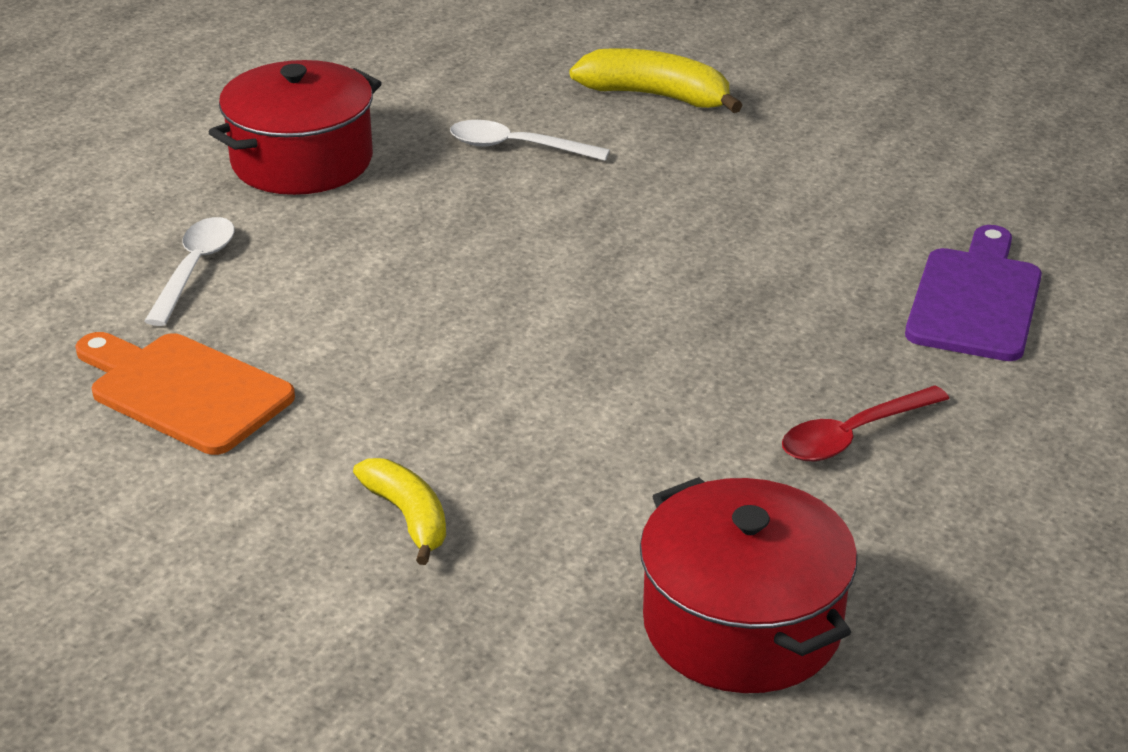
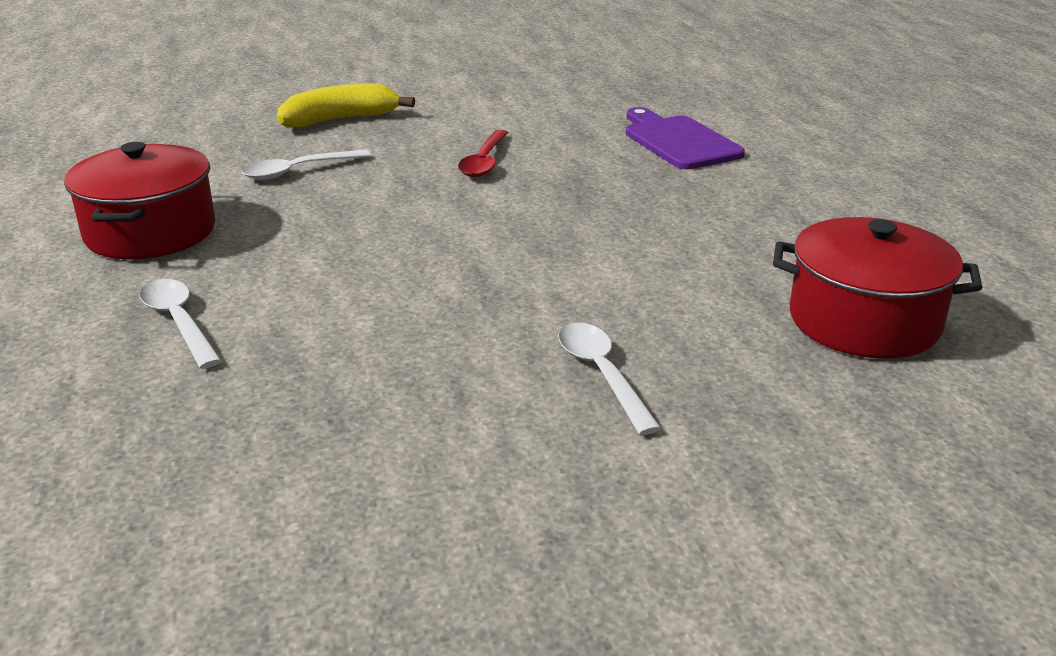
camera: 45 degrees left, 5 degrees down
orange cutting board [75,332,295,455] -> none
yellow banana [353,458,446,565] -> white spoon [558,322,661,435]
red spoon [782,385,949,461] -> red spoon moved to [458,130,508,177]

